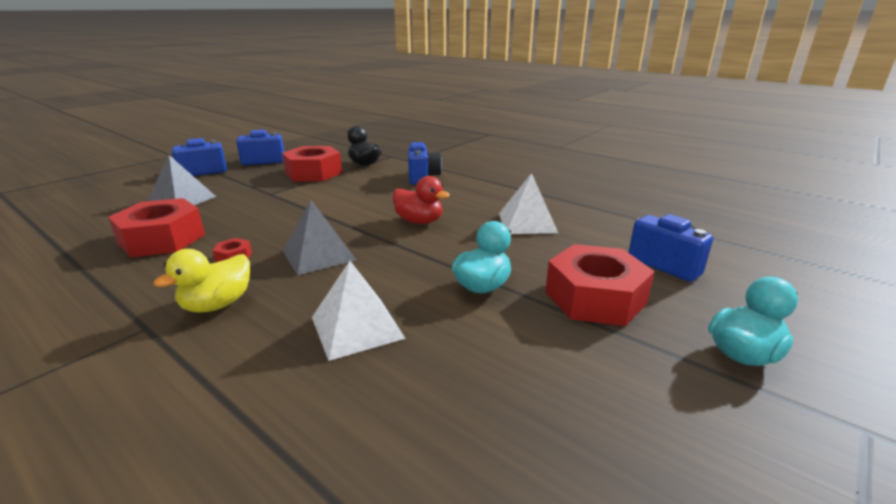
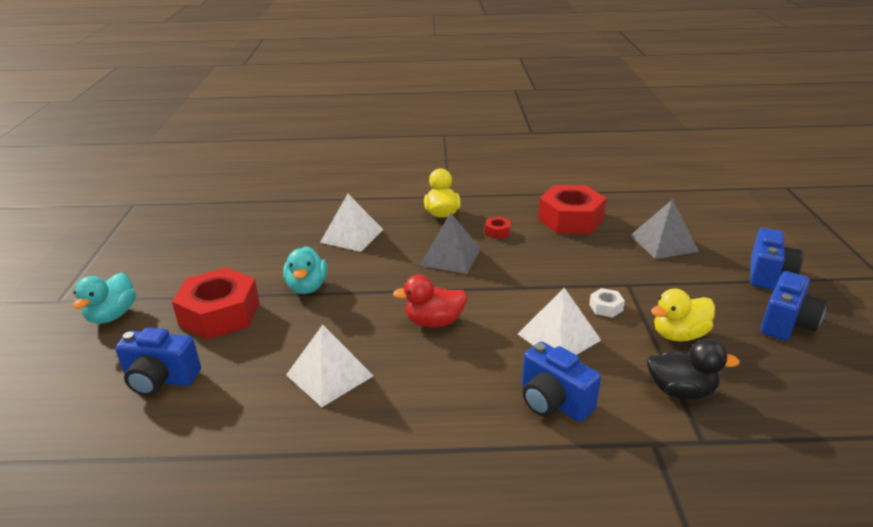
camera: 140 degrees right, 5 degrees up
red nut [282,146,342,182] -> yellow duck [651,289,715,342]
none -> white pyramid [518,288,601,355]
none -> white nut [589,288,625,318]

